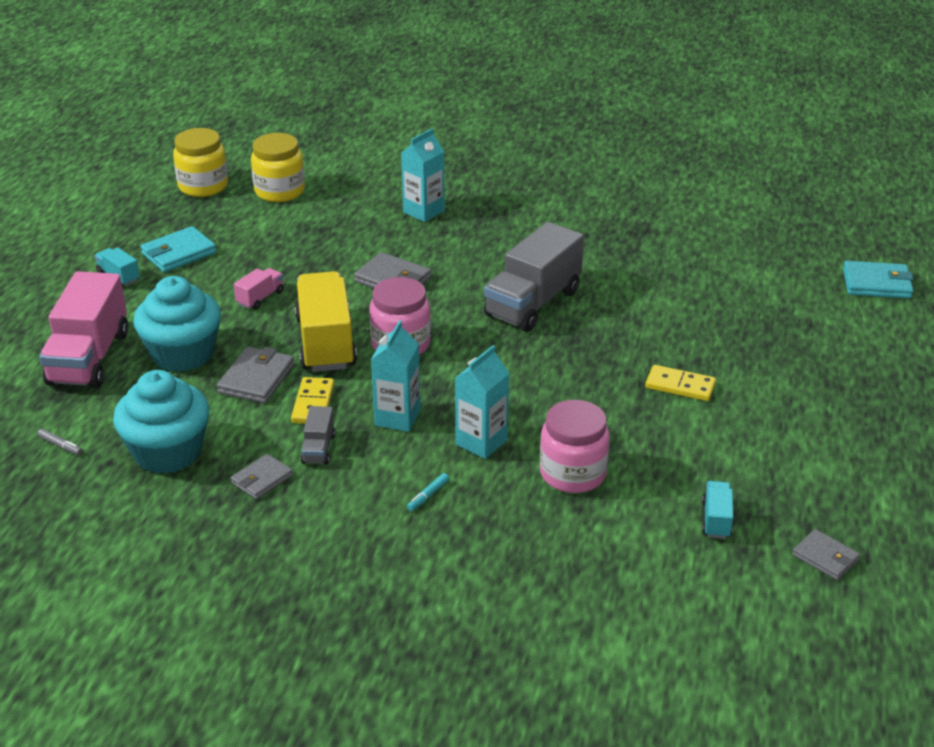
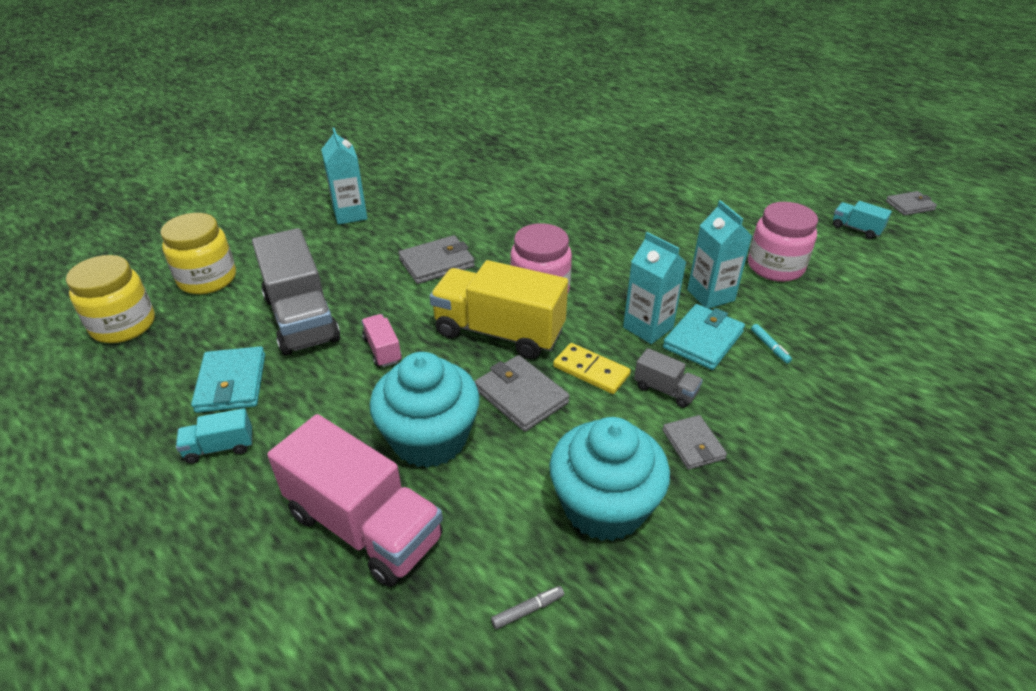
camera: 60 degrees left, 5 degrees up
grey truck [484,222,584,332] -> grey truck moved to [252,228,340,356]
yellow domino [645,365,716,401] -> none
turquoise wallet [843,261,913,299] -> turquoise wallet moved to [663,304,745,370]

